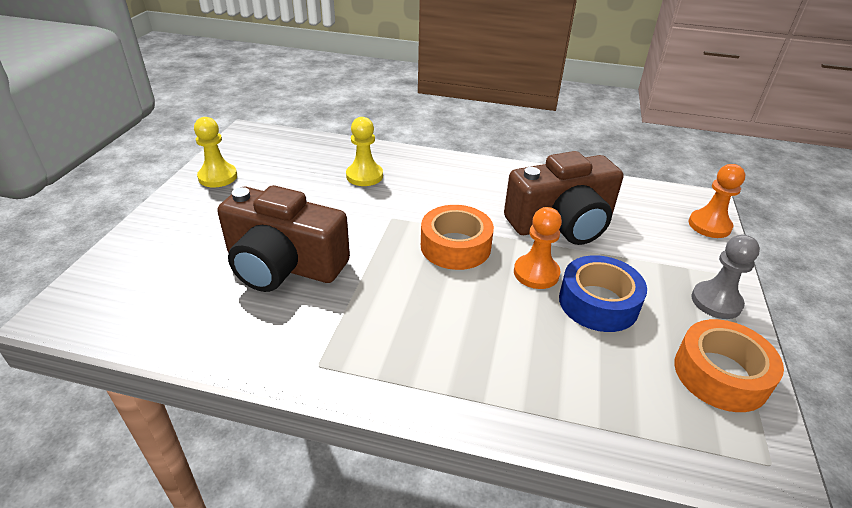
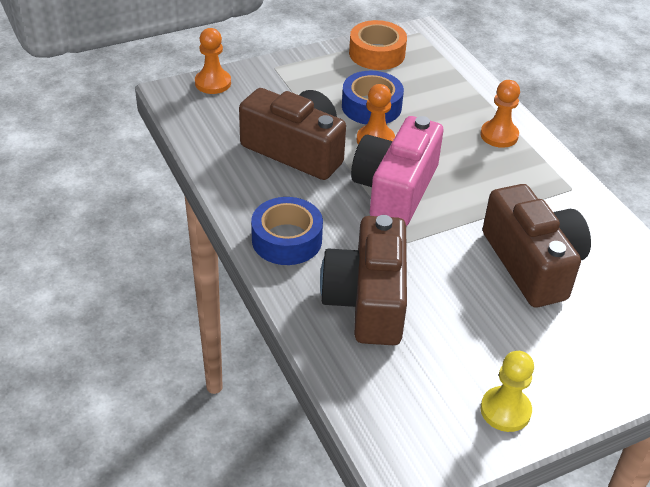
camera: 130 degrees left, 5 degrees up
yellow pawn [346,117,383,186] -> brown camera [320,215,407,345]
orange tape [421,205,494,270] -> pink camera [351,116,443,226]
grey pawn [691,235,760,319] -> none
none -> blue tape [251,197,323,265]
none -> orange pawn [480,80,520,148]

